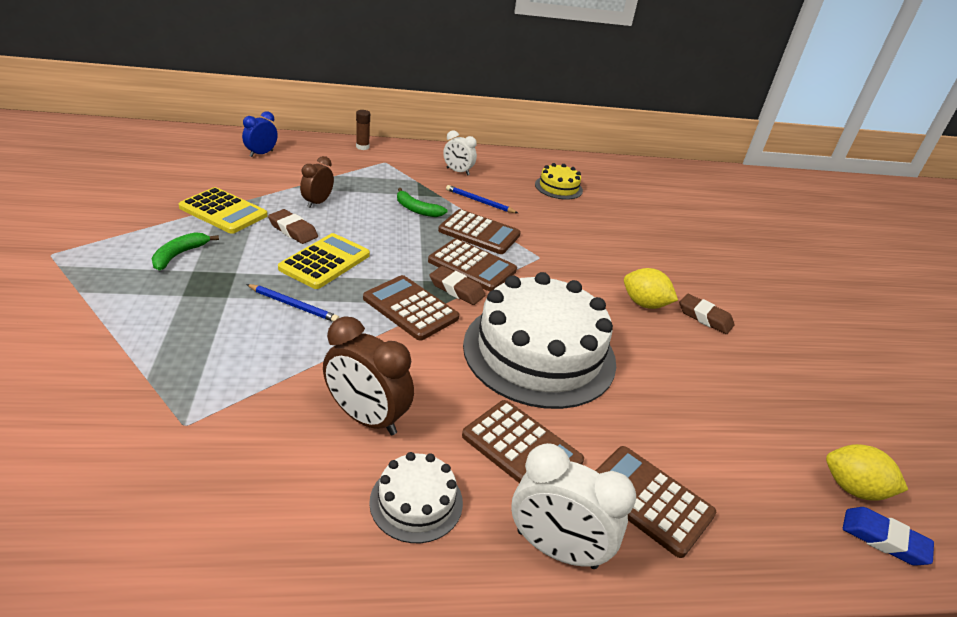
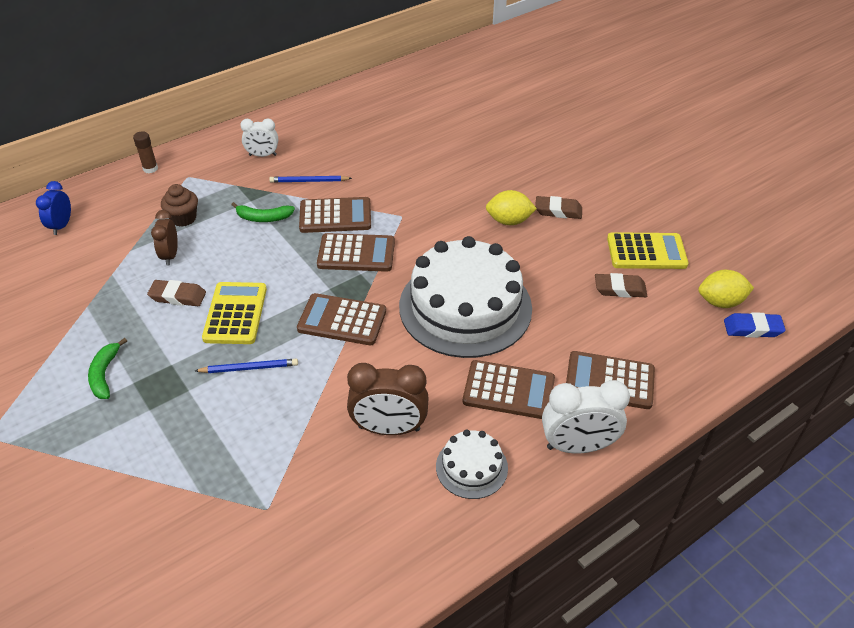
camera: 25 degrees left, 10 degrees up
yellow calculator [179,187,267,234] -> yellow calculator moved to [607,232,688,269]
brown eraser [429,266,485,305] -> brown eraser moved to [595,273,647,298]
yellow cake [535,163,583,200] -> none
none -> brown cupcake [161,184,198,227]

